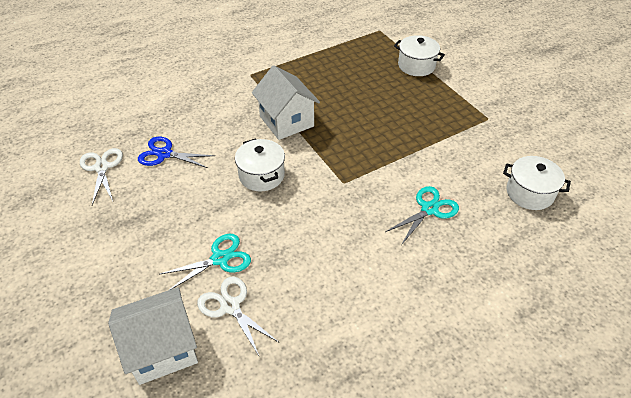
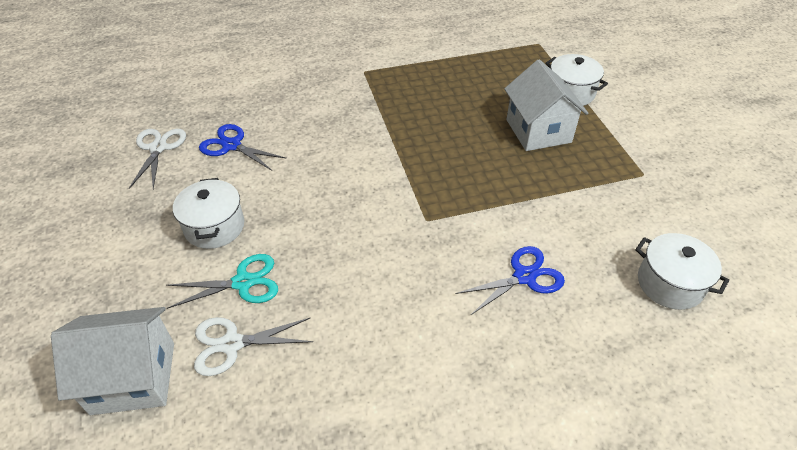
camera: 15 degrees right, 0 degrees up
white scissors [197,276,278,356] -> white scissors turned 75 degrees counterclockwise [194,317,313,376]
white pot [235,138,285,191] -> white pot moved to [173,178,244,249]
white house [252,65,320,140] -> white house moved to [504,59,588,151]
turquoise scissors [385,186,459,245] -> blue scissors [455,246,565,316]

